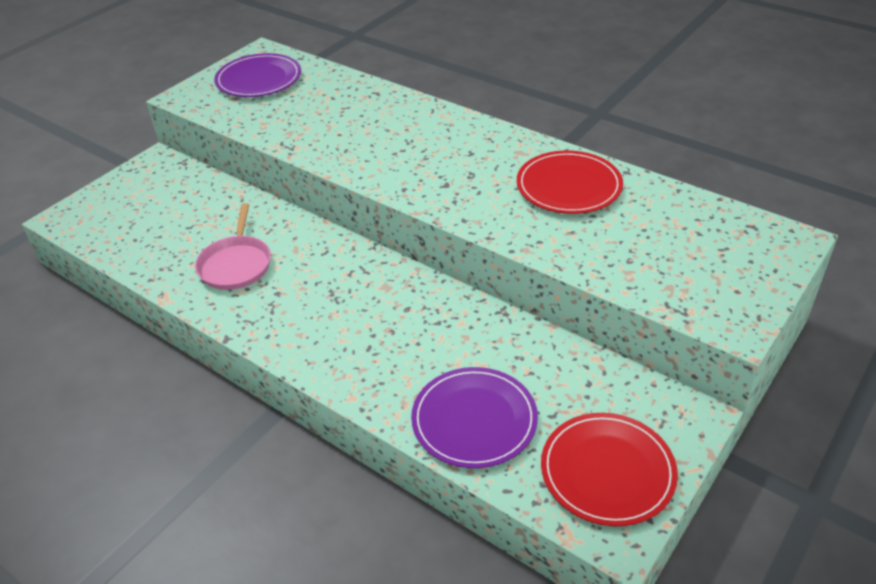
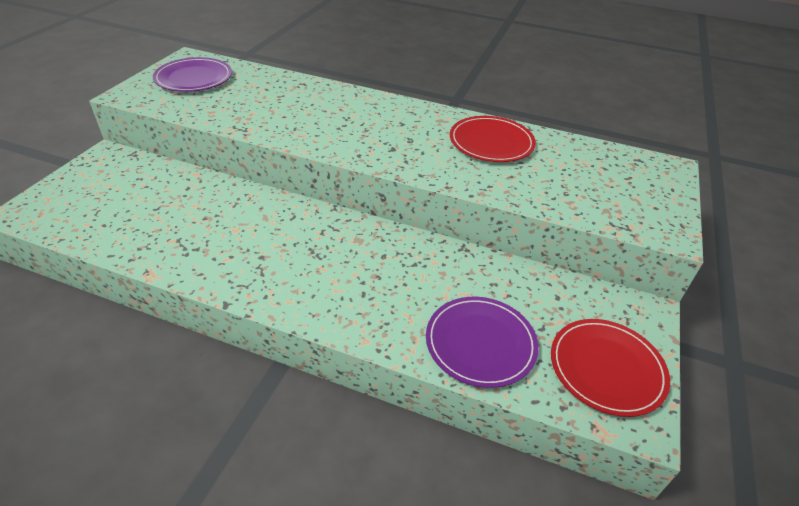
camera: 20 degrees left, 0 degrees up
pink pan [195,203,271,290] -> none

